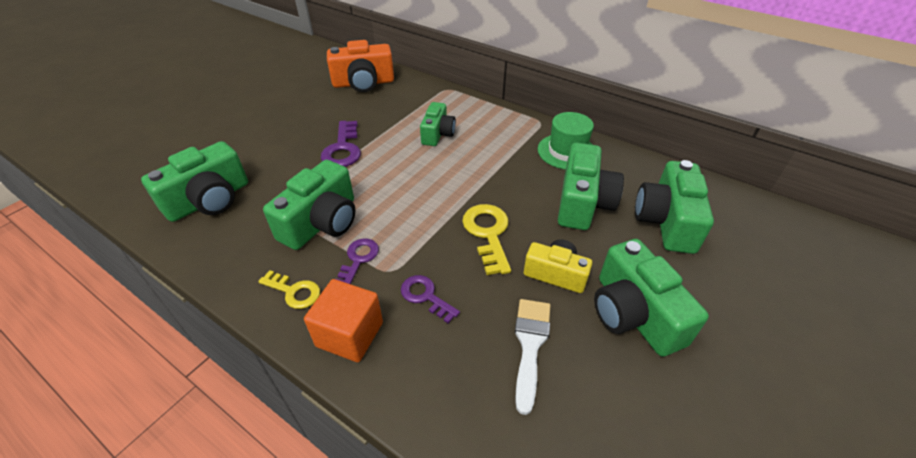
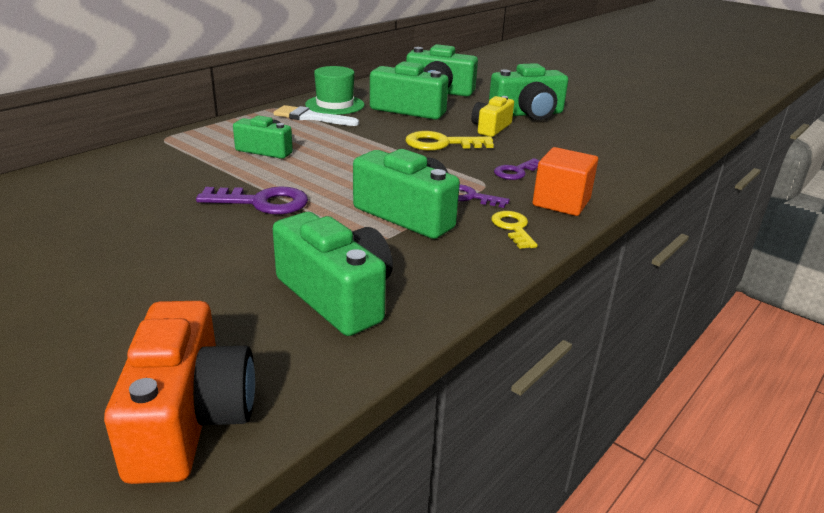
camera: 85 degrees left, 15 degrees down
yellow key [258,270,320,309] -> yellow key turned 45 degrees counterclockwise [491,211,538,249]
orange camera [327,40,394,92] -> orange camera moved to [104,301,255,484]
white brush [515,299,551,415] -> white brush moved to [273,105,359,126]

